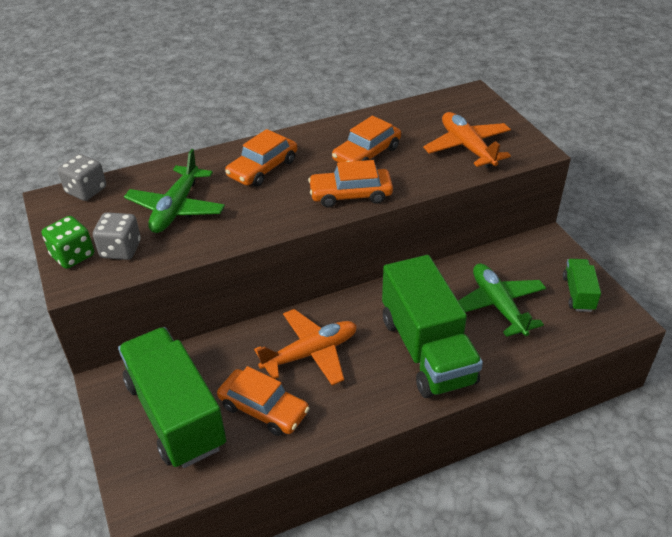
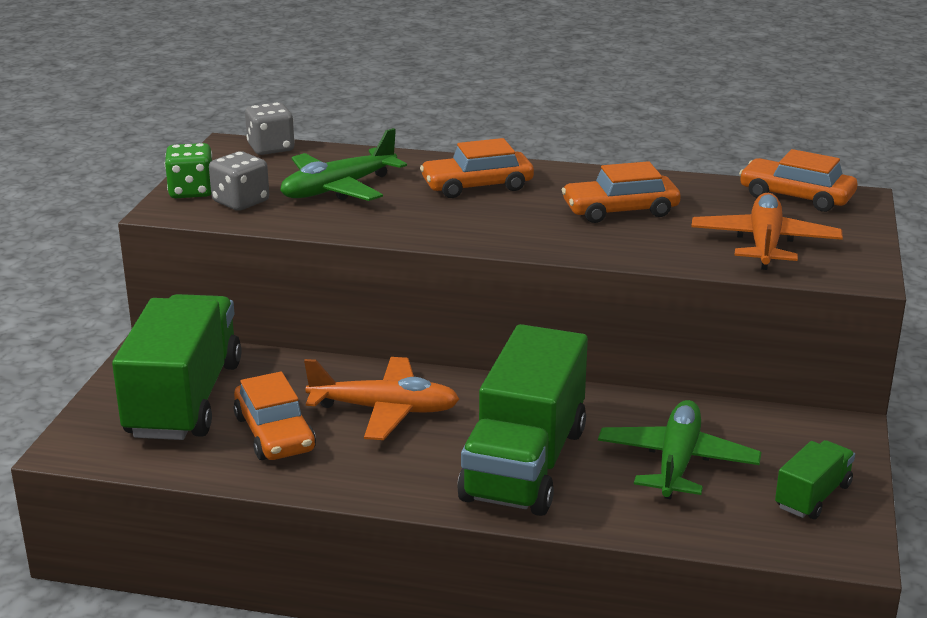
camera: 35 degrees right, 15 degrees down
orange car [308,160,393,208] -> orange car moved to [739,149,857,212]

